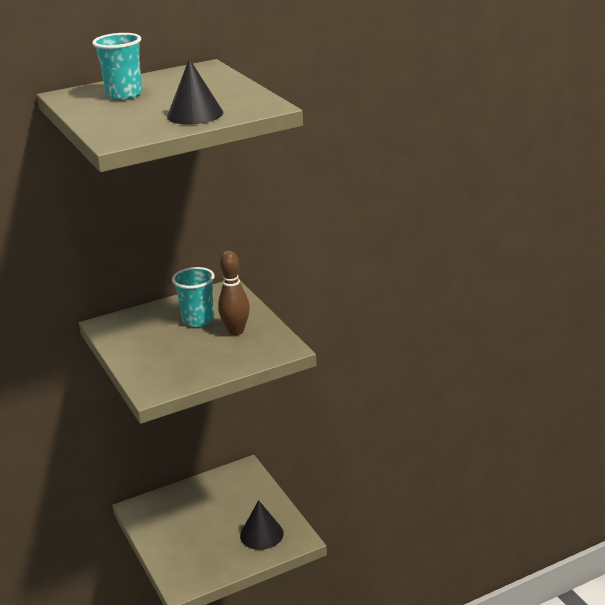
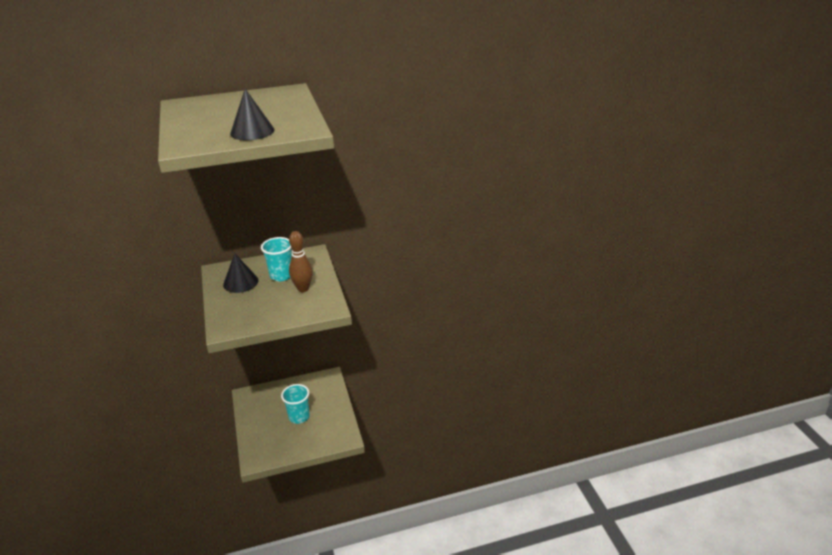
camera: 10 degrees right, 5 degrees up
turquoise cup [92,33,142,100] -> turquoise cup moved to [281,384,310,424]
black cone [240,500,284,550] -> black cone moved to [223,253,259,293]

